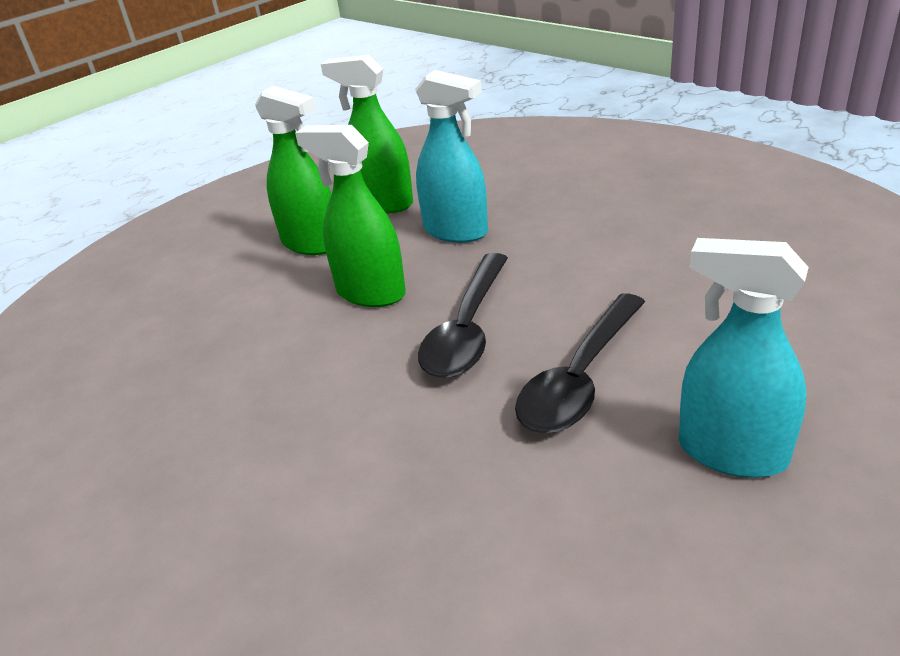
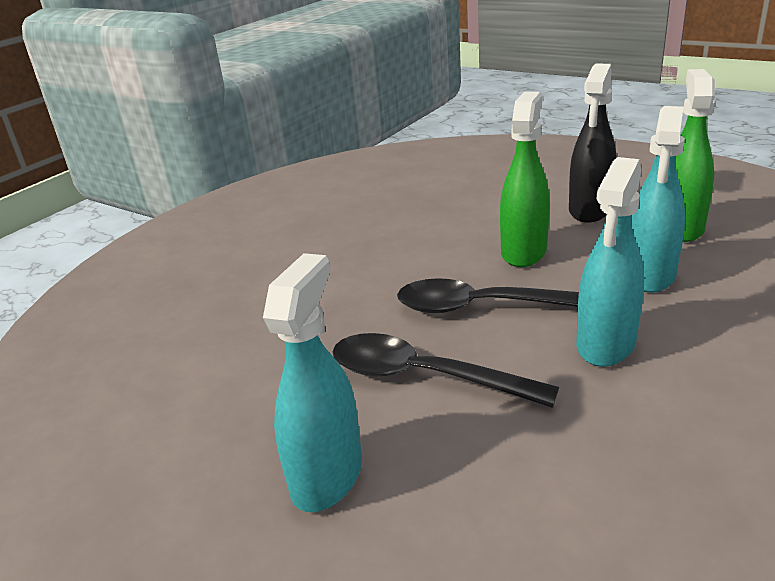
camera: 80 degrees right, 5 degrees down
green spray bottle [255,86,331,255] -> black spray bottle [569,63,617,222]
none -> turquoise spray bottle [576,157,644,367]

